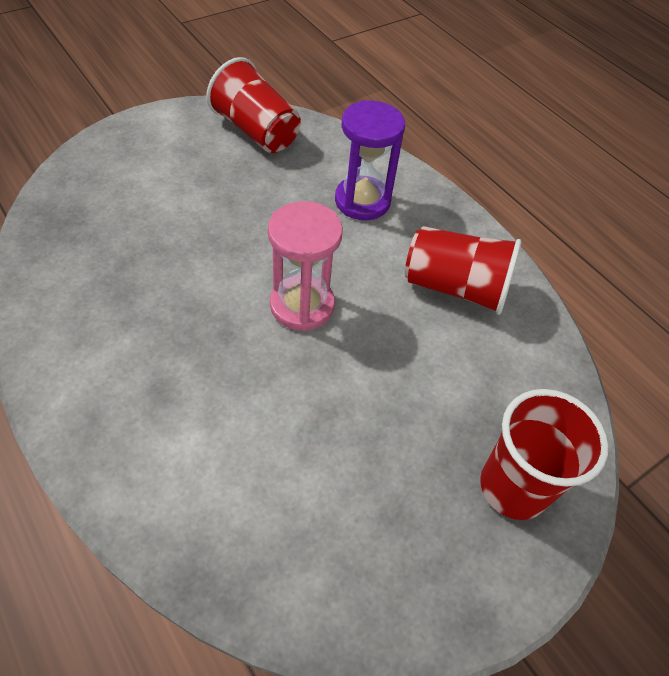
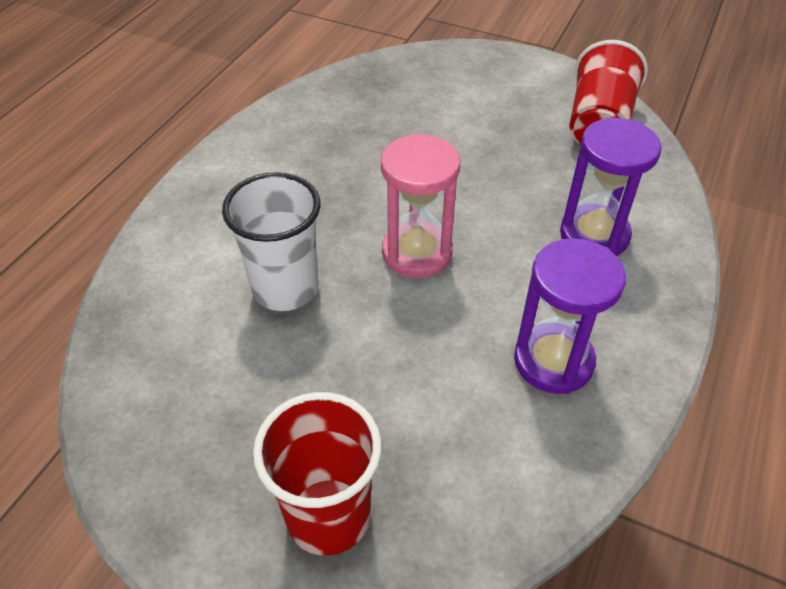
camera: 65 degrees right, 5 degrees down
red cup [405,226,521,315] -> purple hourglass [514,238,626,394]
none -> white cup [222,172,321,311]

